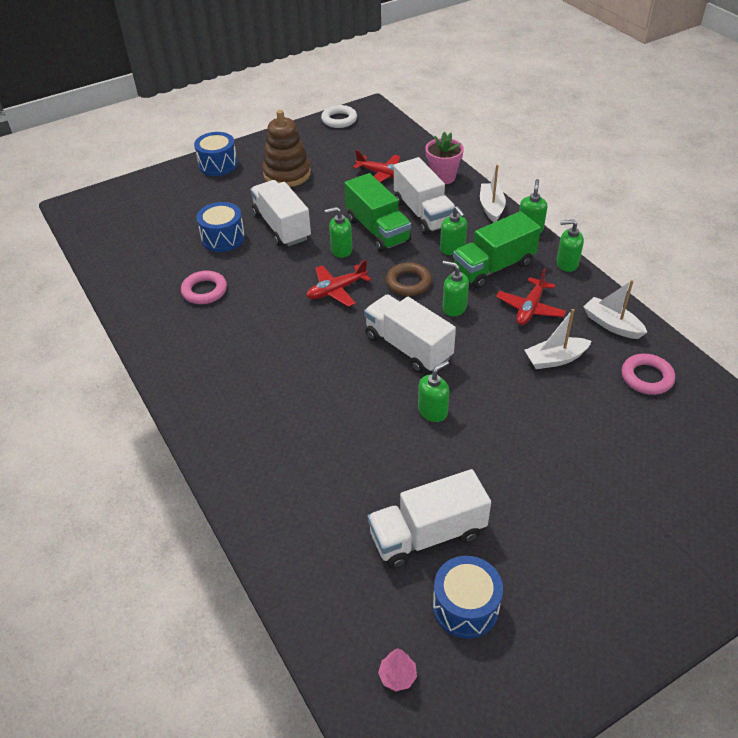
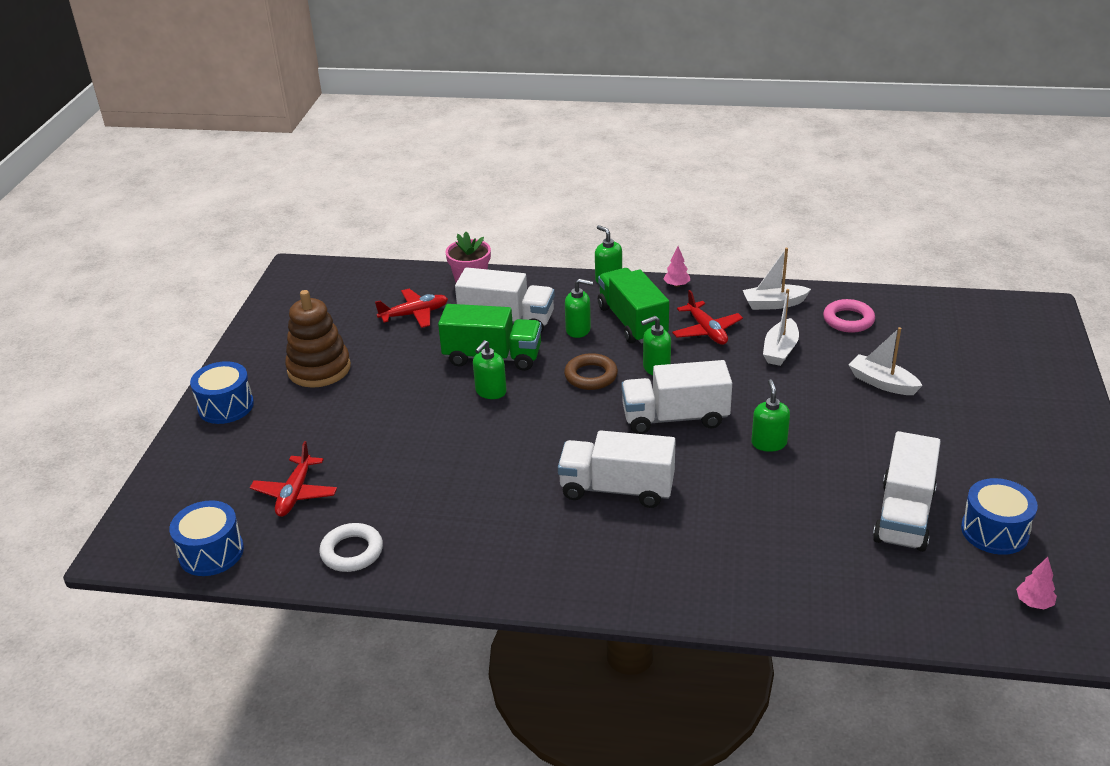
camera: 50 degrees left, 10 degrees down
pink ring [181,271,227,304] -> none
blue drum [196,202,245,252] -> blue drum moved to [169,500,244,576]
white truck [250,180,311,246] -> white truck moved to [558,430,676,508]
red plane [306,260,371,307] -> red plane moved to [250,441,337,517]
white ring [321,105,357,128] -> white ring moved to [319,523,383,572]
green truck [453,211,541,289] -> green truck turned 150 degrees clockwise [598,268,669,343]
white boat [480,164,506,222] -> white boat moved to [849,327,923,395]
green soap dispenser [557,220,584,272] -> pink tree [664,246,690,287]

